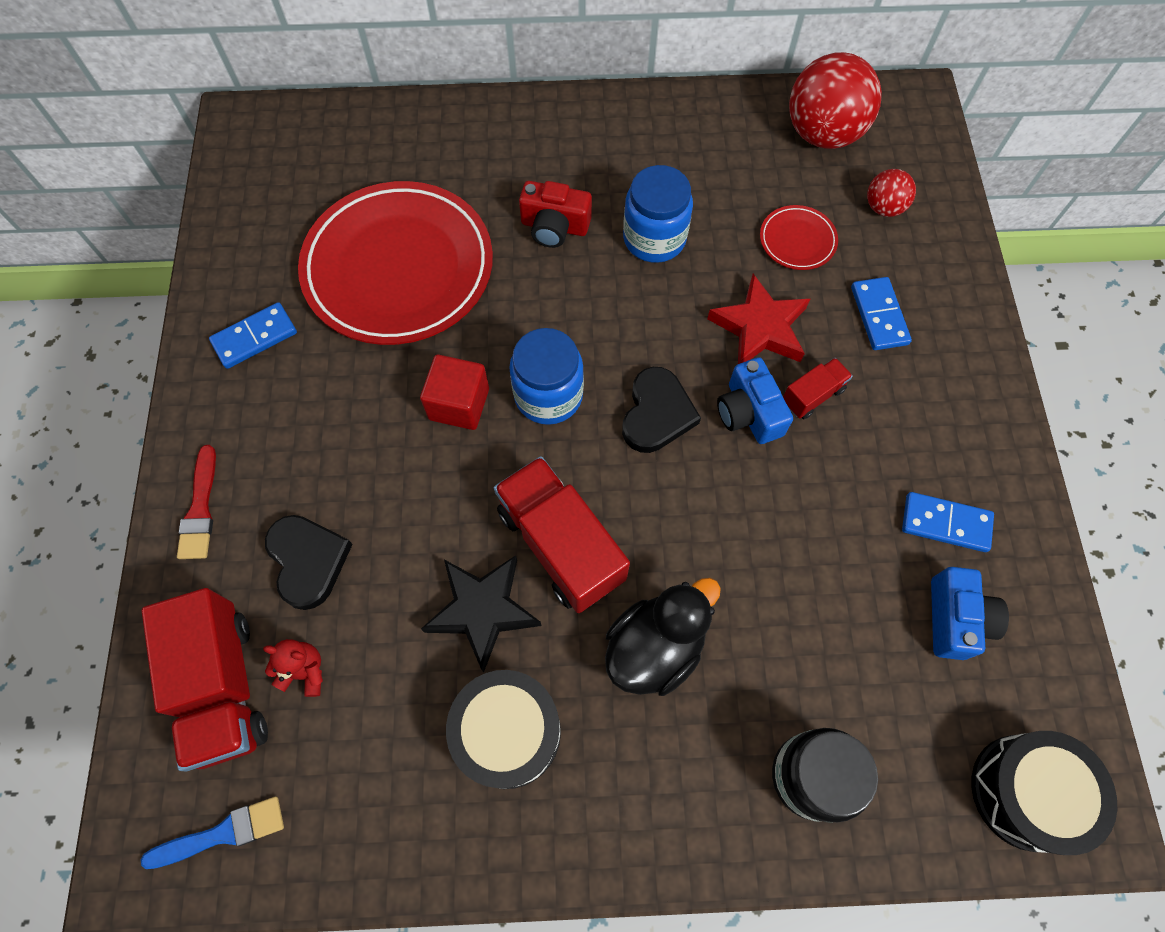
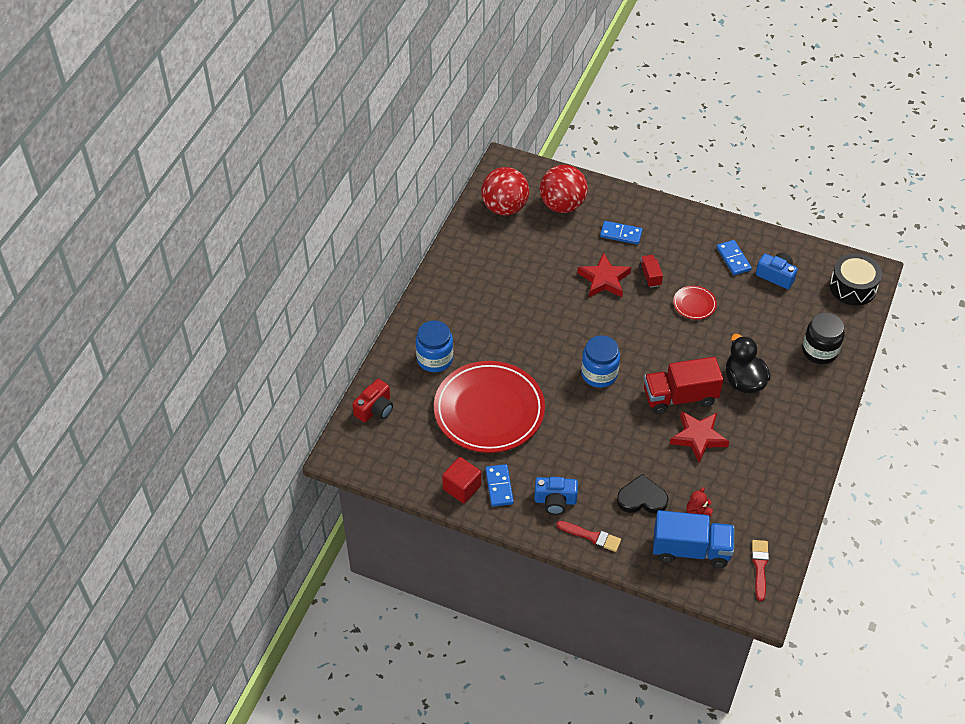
camera: 65 degrees left, 15 degrees down
blue brush [141,797,284,869] -> red brush [752,540,769,601]
red truck [142,588,268,771] -> blue truck [653,510,734,568]
red cube [420,354,489,430] -> red cube moved to [442,457,481,503]
black star [421,555,542,672] -> red star [670,411,729,463]
black drum [446,670,561,789] -> none
red camera [519,181,592,248] -> red camera moved to [352,379,393,422]
black heart [622,367,701,453] -> none
blue jar [623,165,693,263] -> blue jar moved to [416,320,453,372]
blue camera [717,357,793,444] -> blue camera moved to [534,477,578,515]
red plate [760,205,838,270] -> red plate moved to [673,286,717,320]
red ball [867,169,916,217] -> red ball [540,165,588,213], size x1.97
blue domino [902,492,994,552] -> blue domino turned 60 degrees counterclockwise [717,240,752,275]

